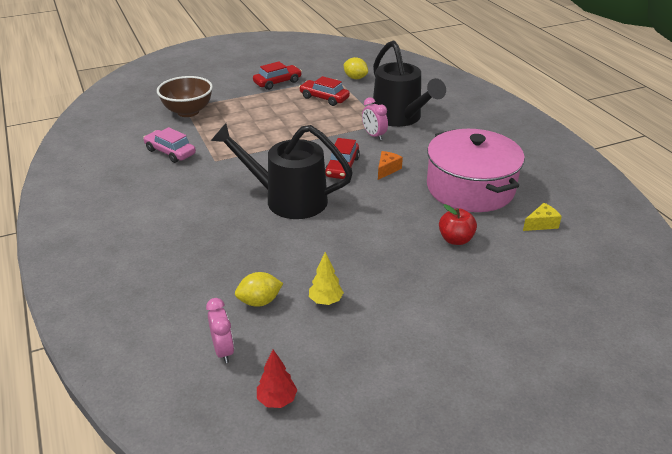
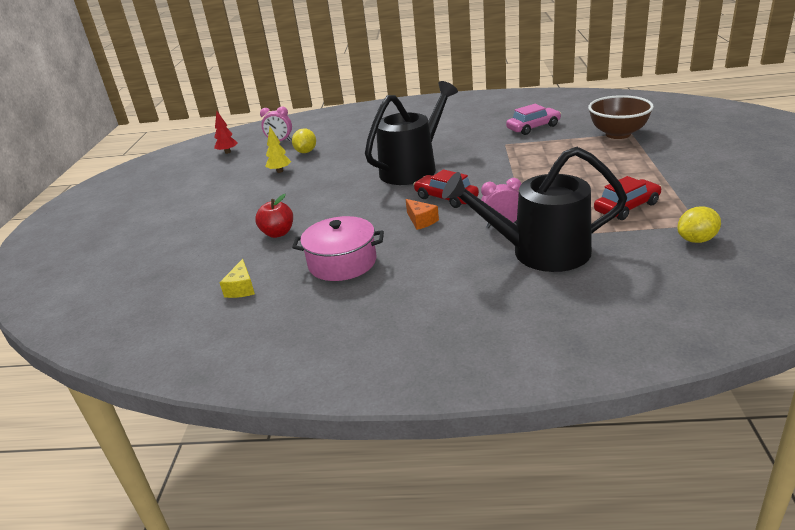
camera: 120 degrees right, 5 degrees down
red car [253,61,302,90] -> none
pink pot [427,129,525,212] -> pink pot [292,216,384,281], size x0.64

